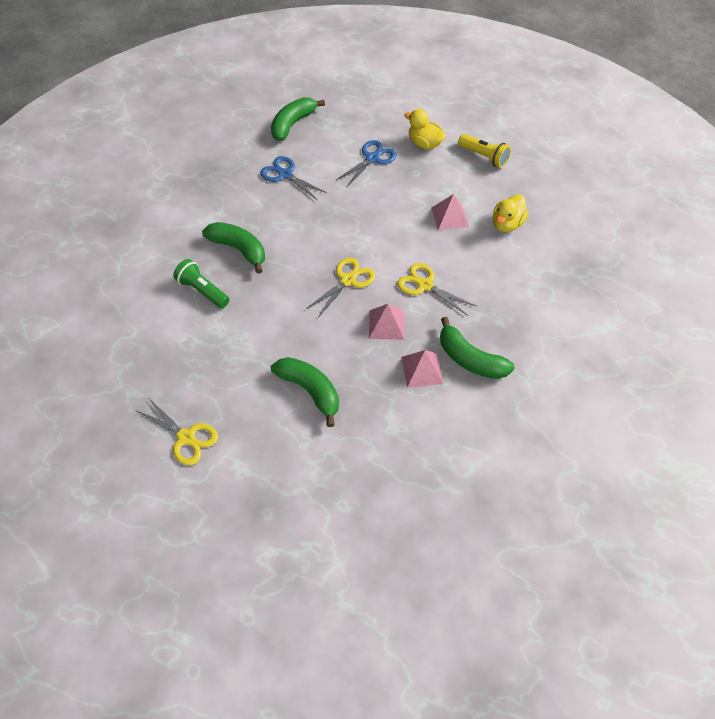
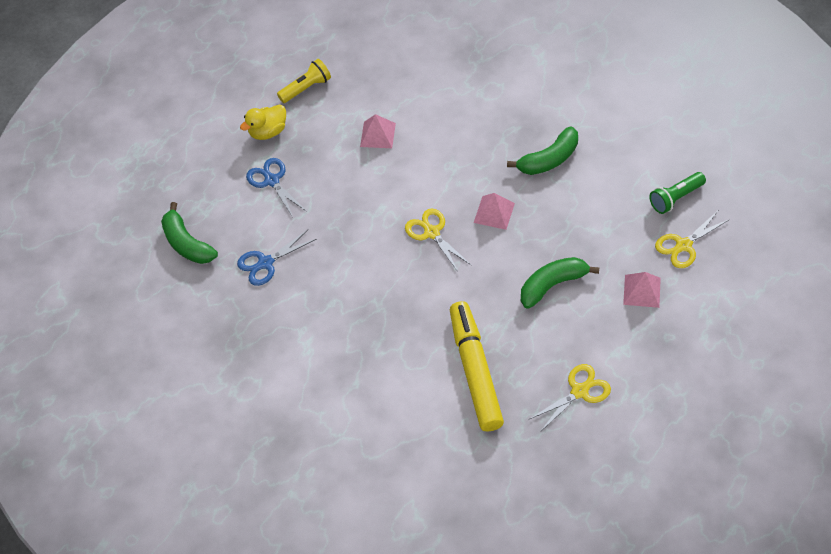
camera: 70 degrees left, 0 degrees up
green flashlight [173,259,229,308] -> green flashlight moved to [649,172,706,214]
green banana [202,222,265,273] -> none
yellow scissors [397,263,476,316] -> yellow scissors moved to [655,211,730,268]
pink pyramid [401,350,444,388] -> pink pyramid moved to [623,272,661,308]
yellow duck [493,194,529,232] -> none
none -> yellow marker [450,301,504,431]

